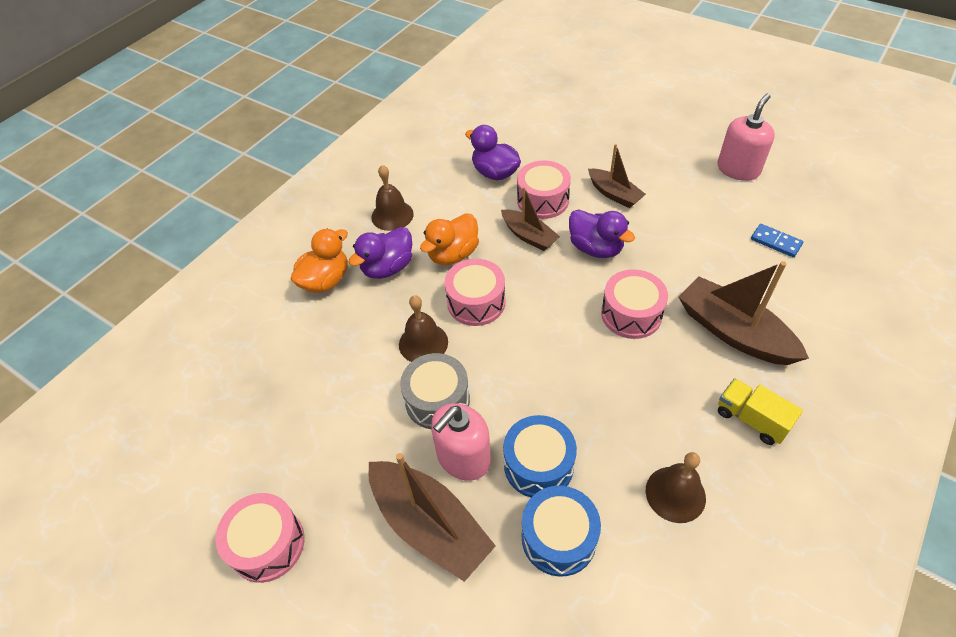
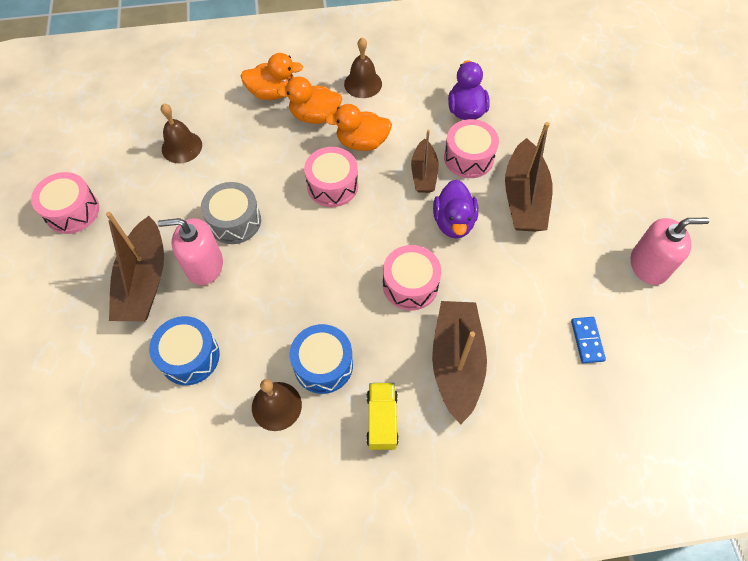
camera: 45 degrees right, 10 degrees up
purple duck [349,227,412,279] -> orange duck [277,77,342,124]
brown bell [399,295,448,362] -> brown bell moved to [161,103,202,163]
blue drum [503,415,577,497] -> blue drum moved to [290,324,353,394]
brown boat [588,144,646,208] -> brown boat [505,122,552,232], size x1.66

